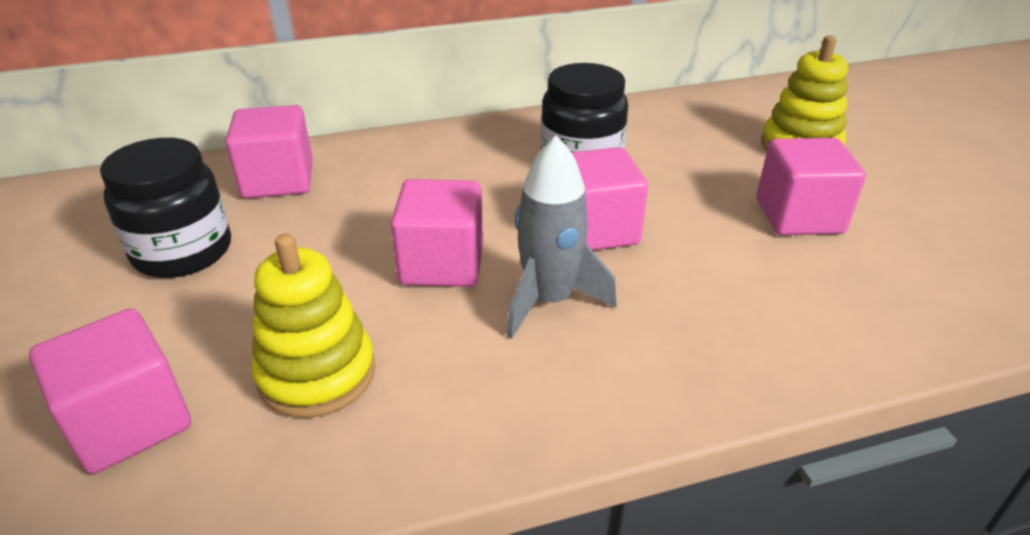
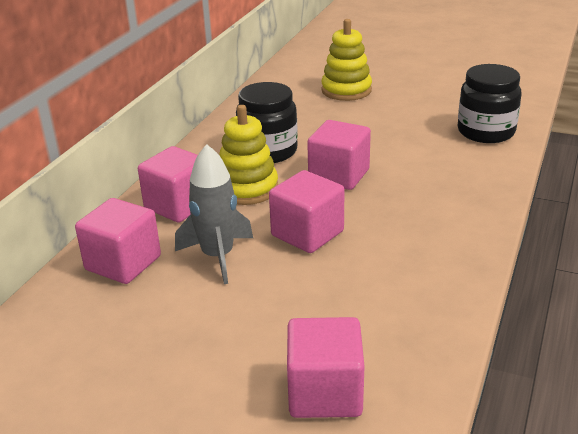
camera: 50 degrees left, 5 degrees down
black jar [100,138,231,278] -> black jar moved to [457,64,522,143]
yellow stacking toy [252,234,375,418] -> yellow stacking toy moved to [219,105,278,205]
grey rocket [507,136,617,339] -> grey rocket moved to [175,144,253,284]
pink cube [757,138,866,235] -> pink cube moved to [138,146,198,223]

